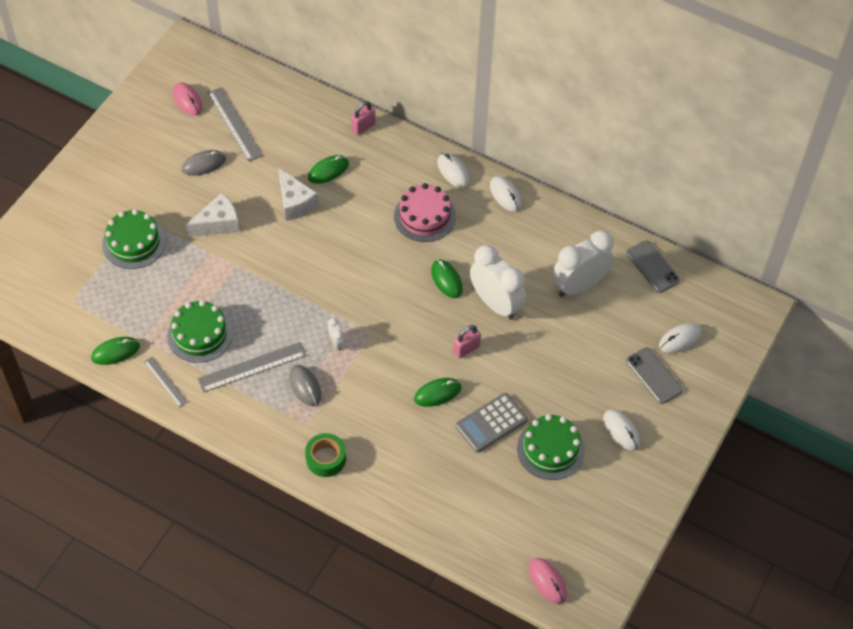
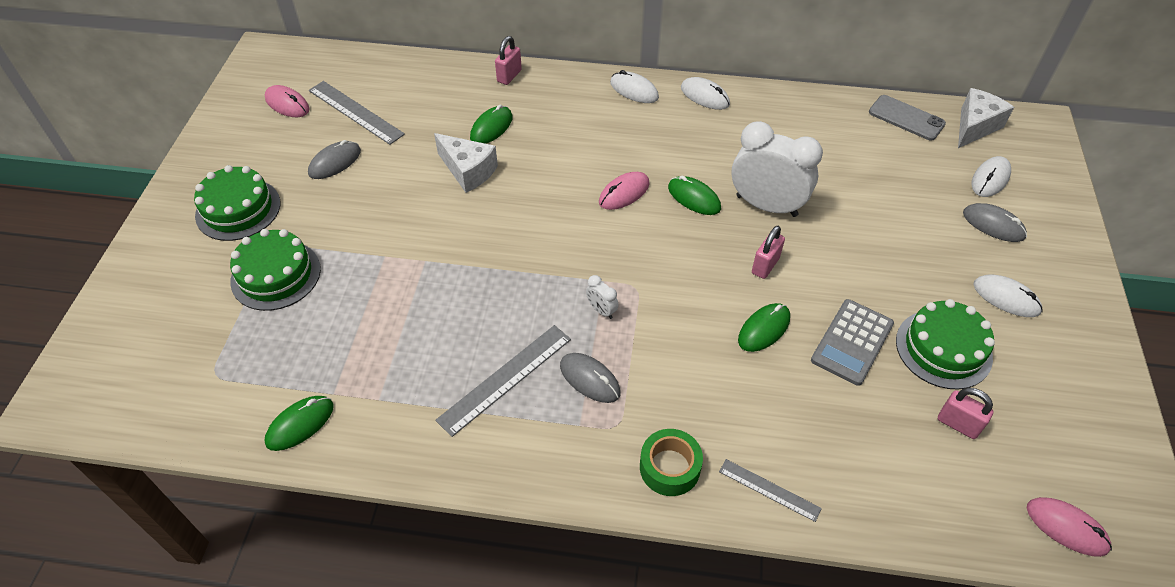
camera: 20 degrees left, 5 degrees down
grey ruler [144,357,188,408] -> grey ruler moved to [719,459,822,522]
green cake [167,300,233,363] -> green cake moved to [194,165,281,241]
white cheese [186,193,239,237] -> white cheese moved to [958,88,1014,148]
pink cake [394,183,456,242] -> none
white clock [552,230,614,297] -> none
grey phone [626,347,683,404] -> grey mouse [963,203,1027,242]
none -> pink mouse [599,172,649,210]
none -> pink padlock [938,388,994,439]

